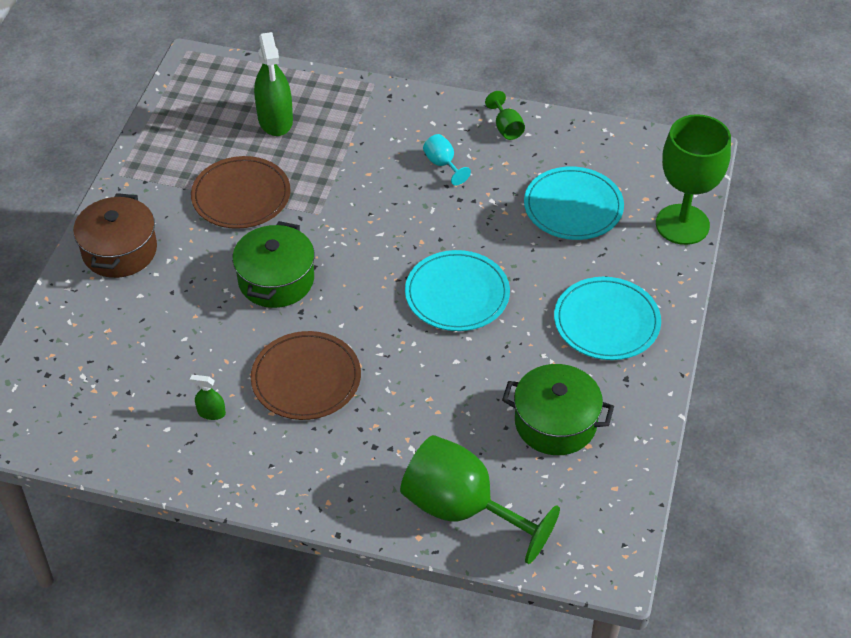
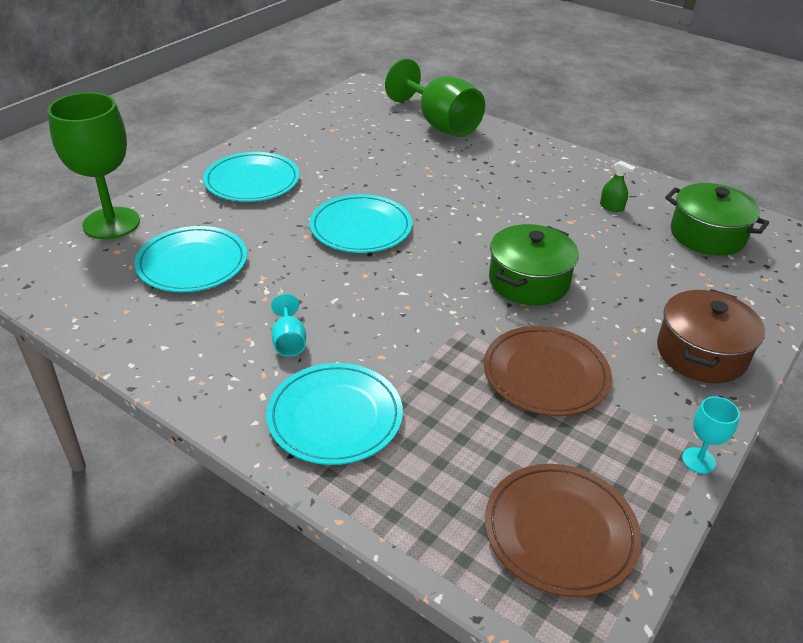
camera: 160 degrees left, 10 degrees down
brown plate [251,331,361,420] -> brown plate moved to [485,464,641,597]
green spray bottle [254,32,293,136] -> none
green goblet [485,91,525,140] -> none
green pot [502,364,614,455] -> green pot moved to [665,183,769,255]
none -> turquoise plate [266,363,403,465]
none -> turquoise goblet [682,396,740,474]

